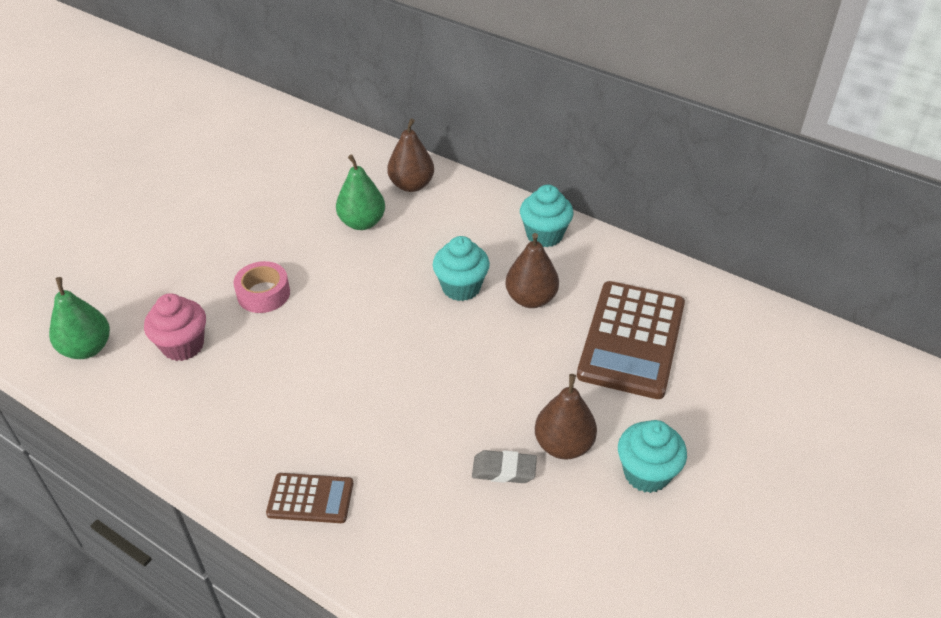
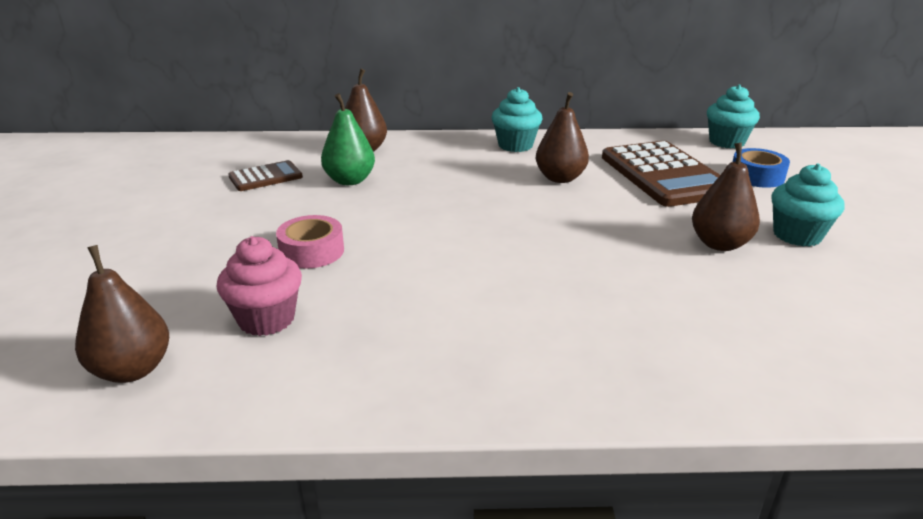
camera: 35 degrees left, 15 degrees down
green pear [49,277,110,359] -> brown pear [75,245,169,383]
brown calculator [266,473,353,523] -> brown calculator moved to [229,160,303,191]
turquoise cupcake [433,236,490,301] -> turquoise cupcake moved to [707,85,760,148]
grey eraser [472,450,537,483] -> none
none -> blue tape [733,148,790,188]

